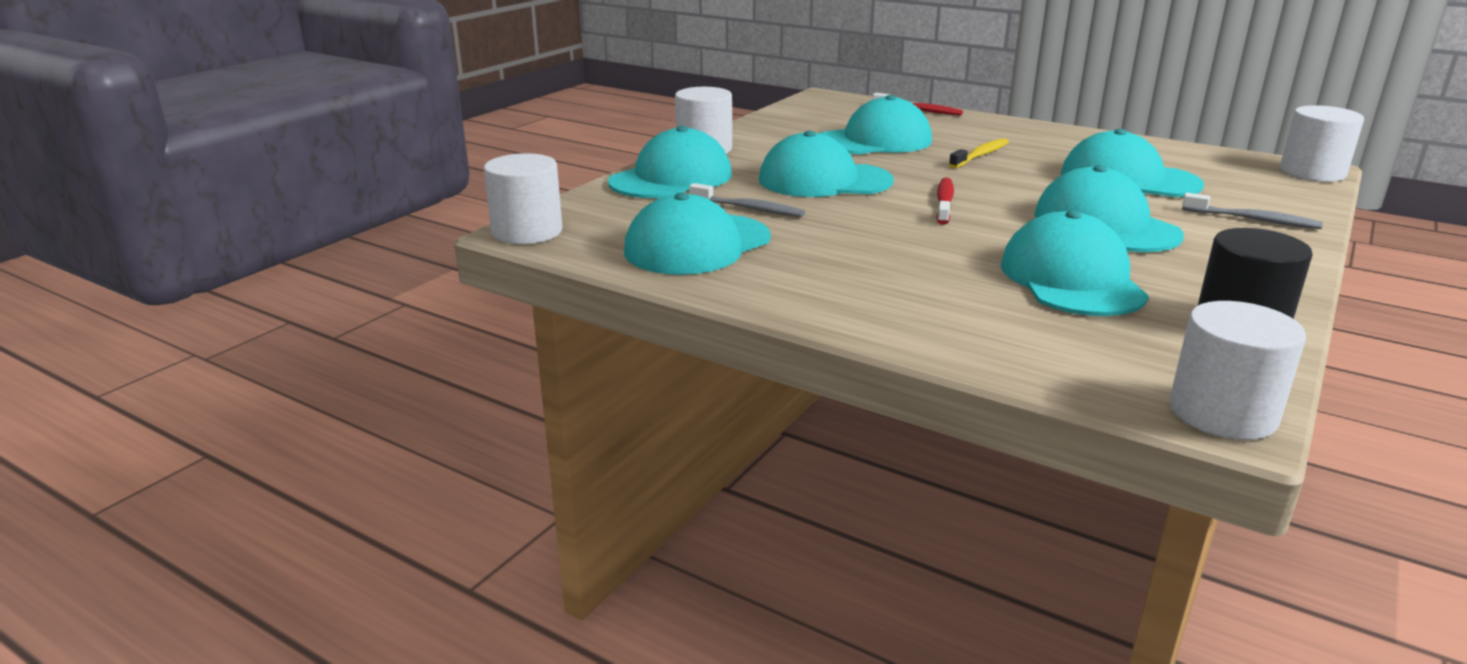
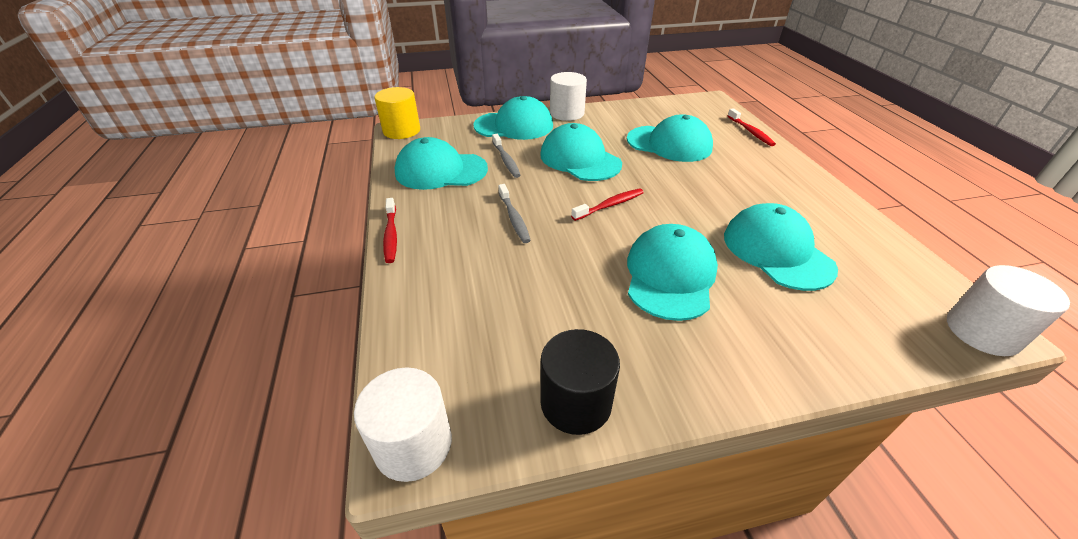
camera: 45 degrees right, 15 degrees up
white cylinder [484,153,562,244] -> yellow cylinder [374,87,420,139]
yellow toothbrush [949,138,1009,168] -> none
turquoise cap [1000,210,1149,316] -> none
grey toothbrush [1182,193,1323,229] -> grey toothbrush moved to [499,184,531,243]
none -> red toothbrush [383,198,397,263]

